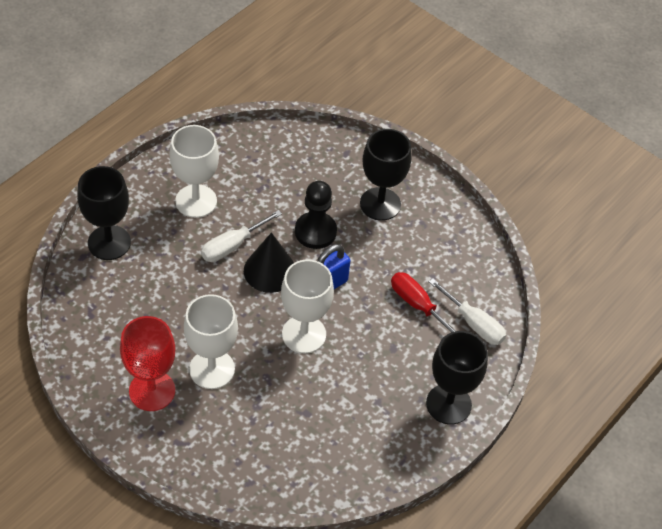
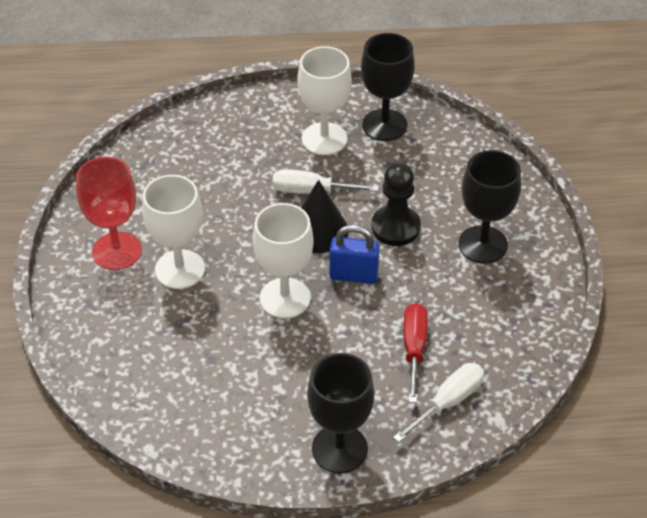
camera: 50 degrees right, 5 degrees down
black goblet [77,166,131,260] -> black goblet moved to [361,33,415,141]
white screwdriver [429,278,506,345] -> white screwdriver turned 135 degrees counterclockwise [393,363,484,443]

